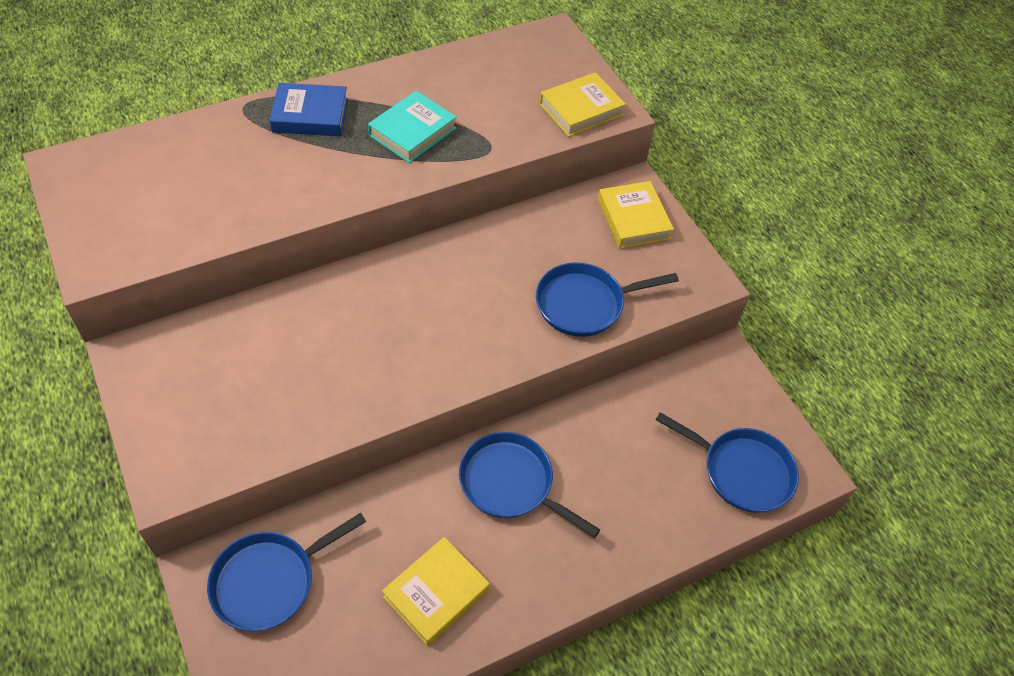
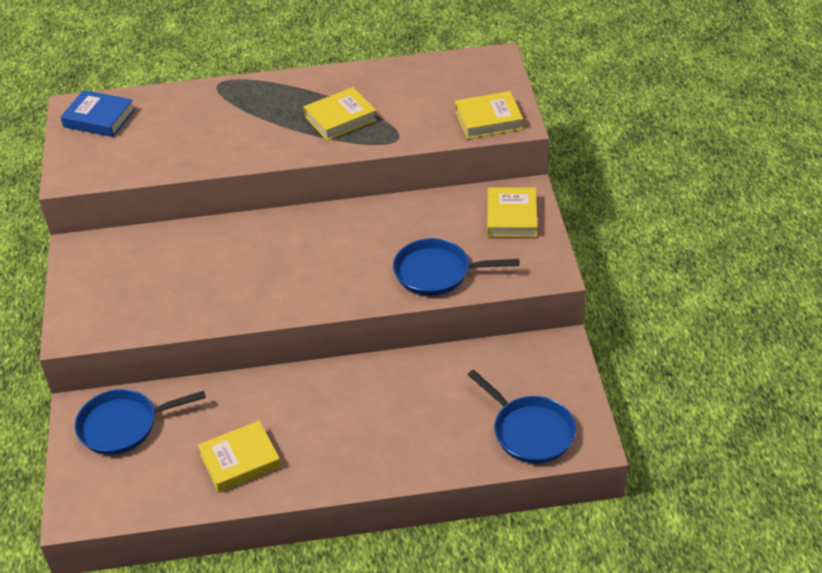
camera: 25 degrees right, 10 degrees down
blue book [269,83,348,136] -> blue book moved to [60,90,135,137]
turquoise book [368,91,457,163] -> yellow book [304,87,377,141]
blue pan [459,432,600,538] -> none

